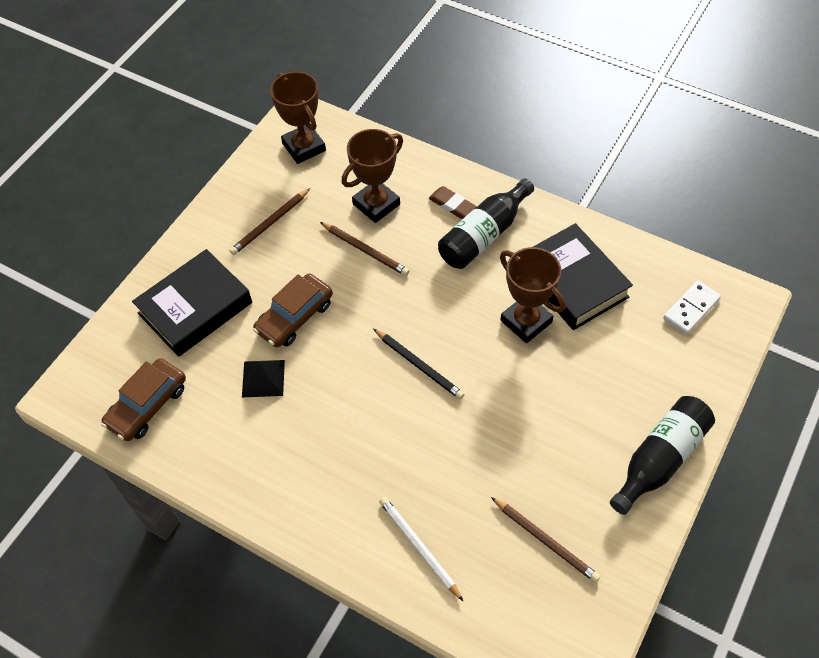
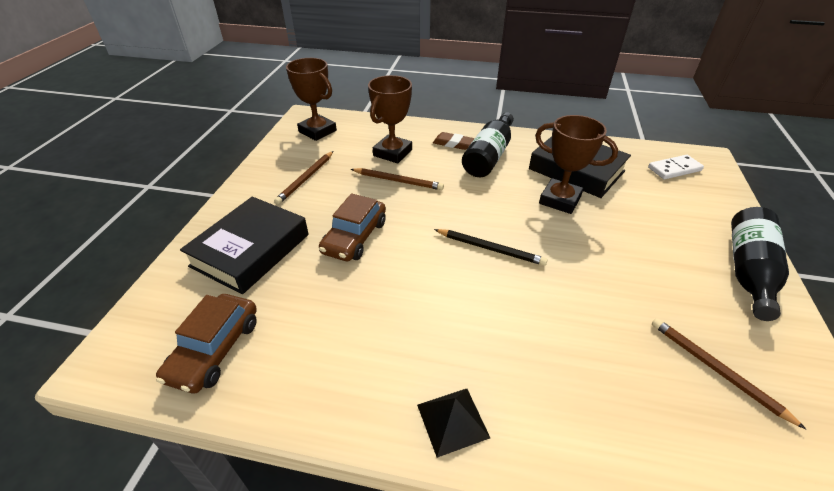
camera: 20 degrees left, 15 degrees down
black pyramid [242,360,285,397] -> black pyramid moved to [417,389,490,458]
white pencil [379,497,463,601] -> none
brown pencil [491,497,600,583] -> brown pencil turned 150 degrees counterclockwise [652,318,806,429]
white domino [663,281,721,334] -> white domino turned 45 degrees clockwise [648,155,704,180]

